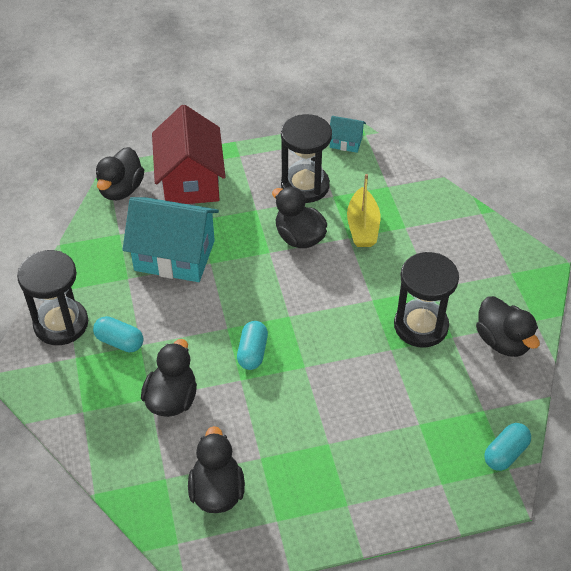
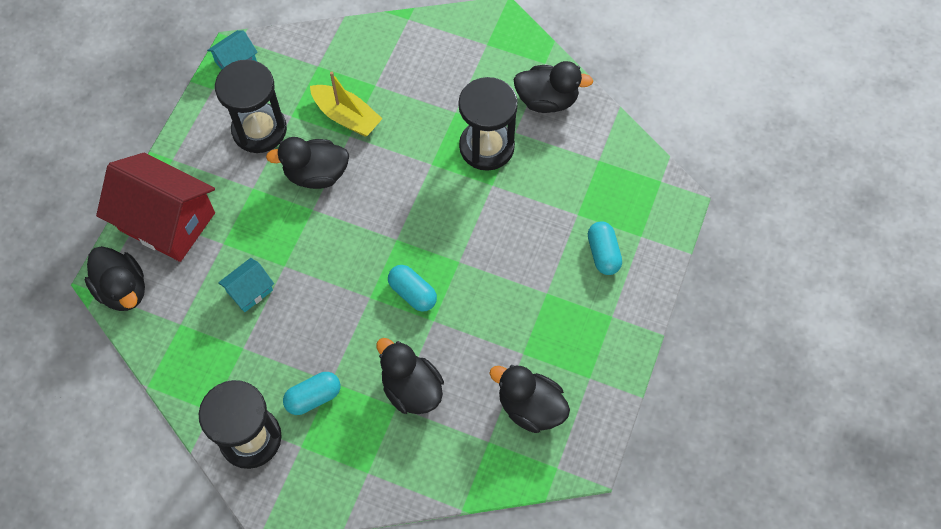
camera: 55 degrees left, 15 degrees up
turquoise house [123,197,219,282] -> turquoise house [218,258,274,312], size x0.47
turquoise capsule [484,423,531,471] -> turquoise capsule moved to [588,222,622,275]

